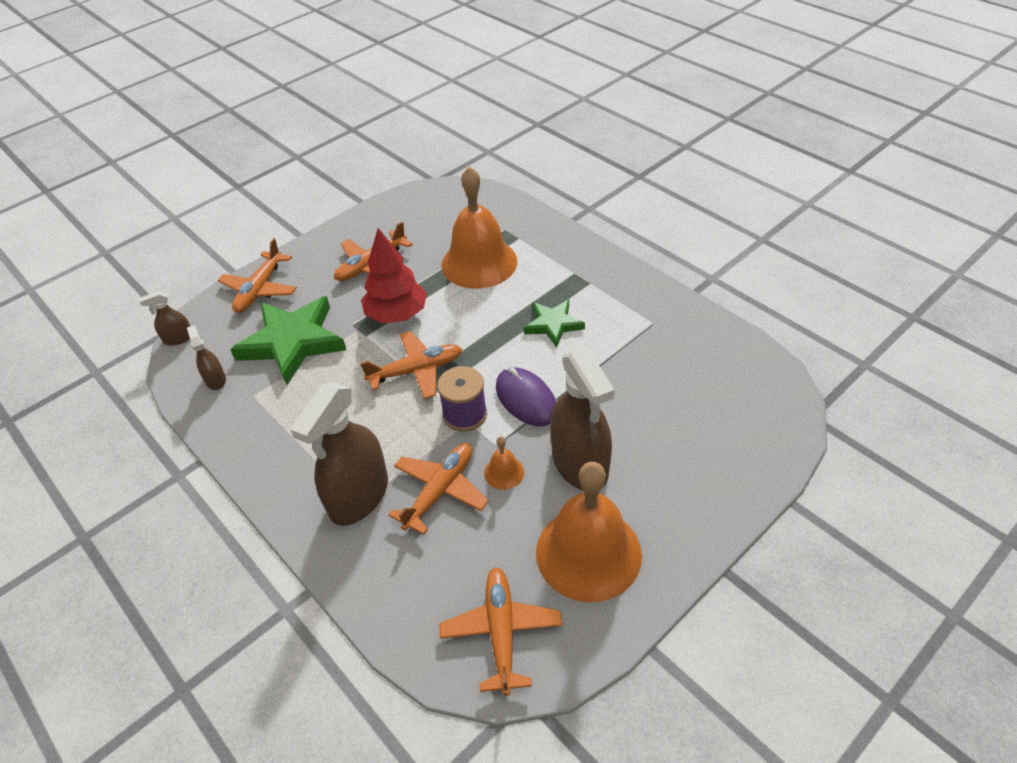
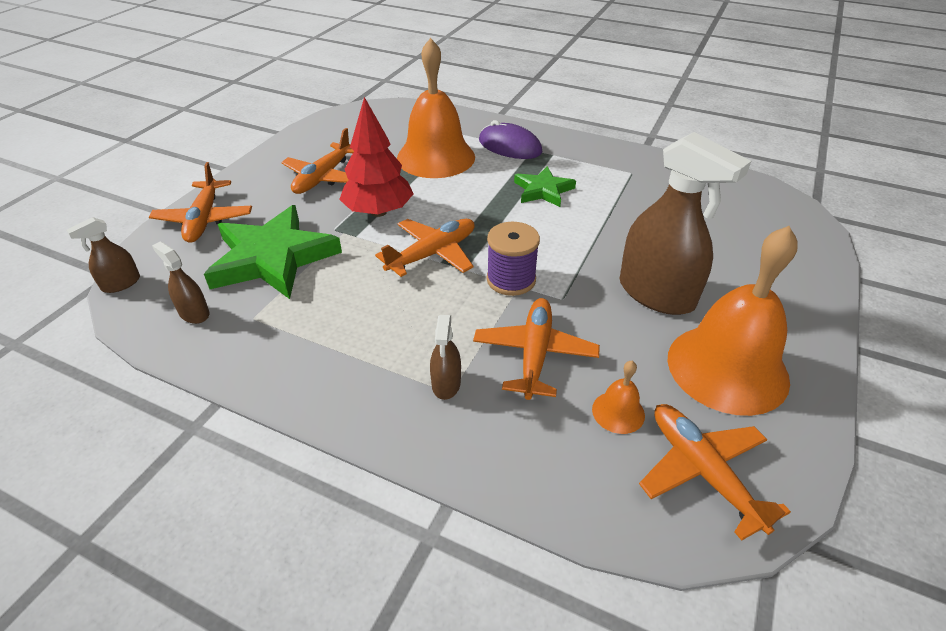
camera: 25 degrees left, 5 degrees down
brown spray bottle [290,383,388,526] -> brown spray bottle [430,315,461,400], size x0.47
orange bell [484,436,524,490] -> orange bell moved to [592,361,645,434]
purple mouse [496,367,556,426] -> purple mouse moved to [479,120,542,159]

